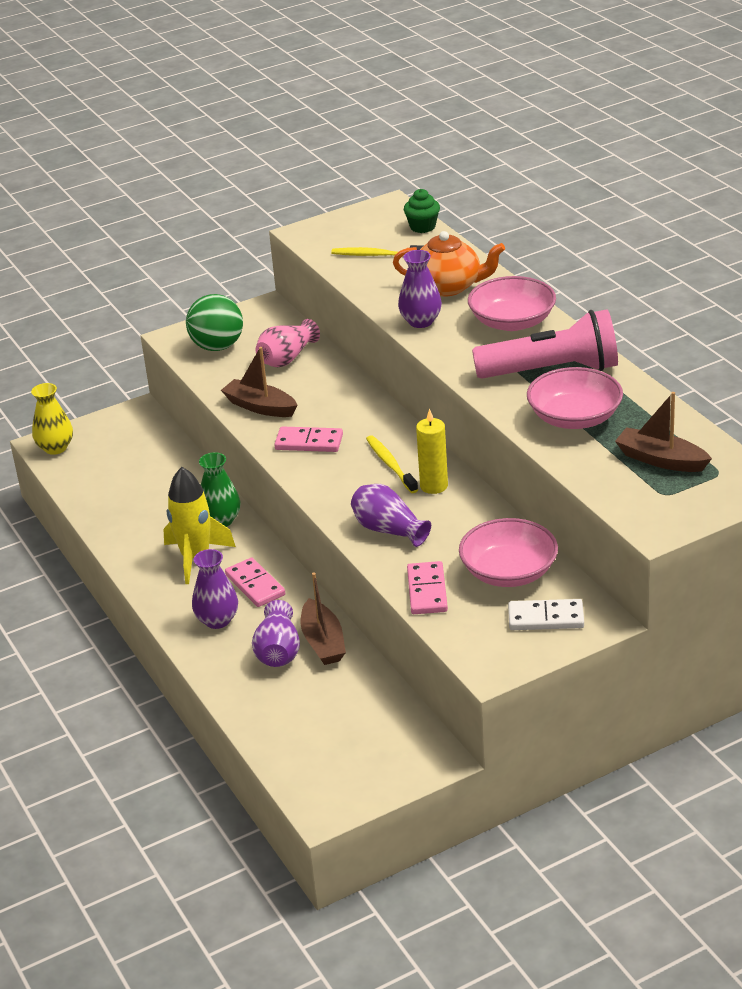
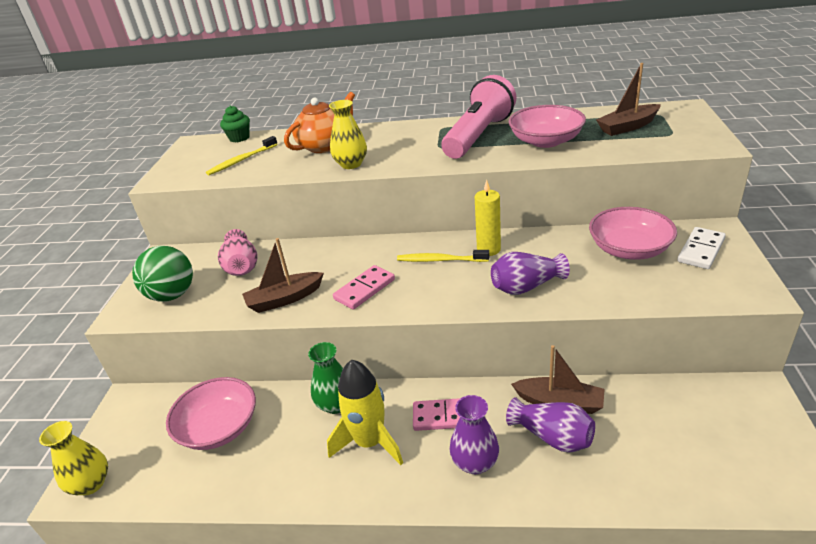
camera: 55 degrees left, 0 degrees up
purple vase [398,250,442,328] -> yellow vase [329,100,367,169]
pink domino [407,561,448,614] -> none
pink bowl [468,276,556,331] -> pink bowl moved to [166,377,256,450]

